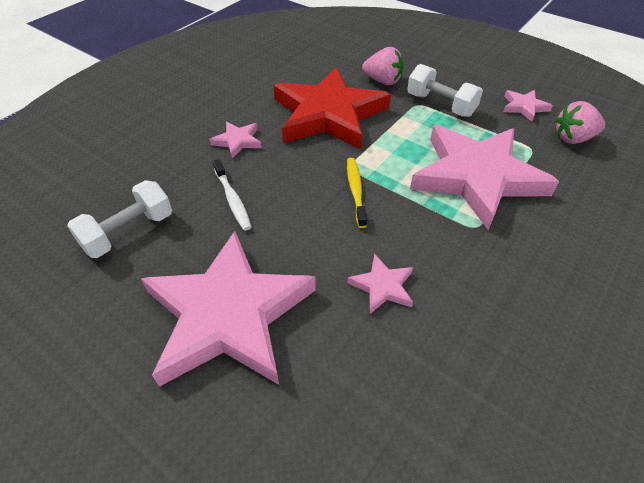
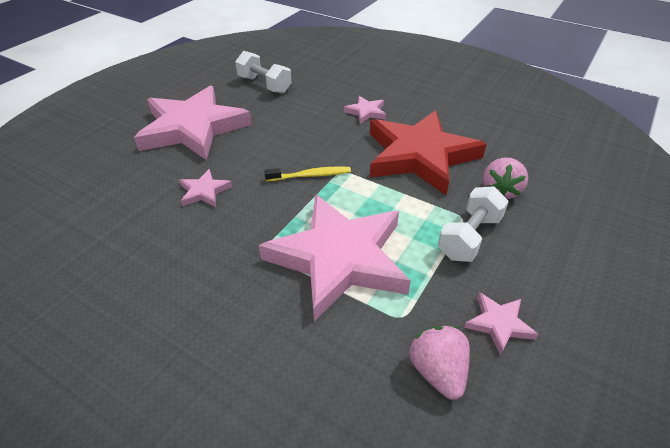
camera: 85 degrees right, 5 degrees down
white toothbrush [213,159,252,231] -> none

